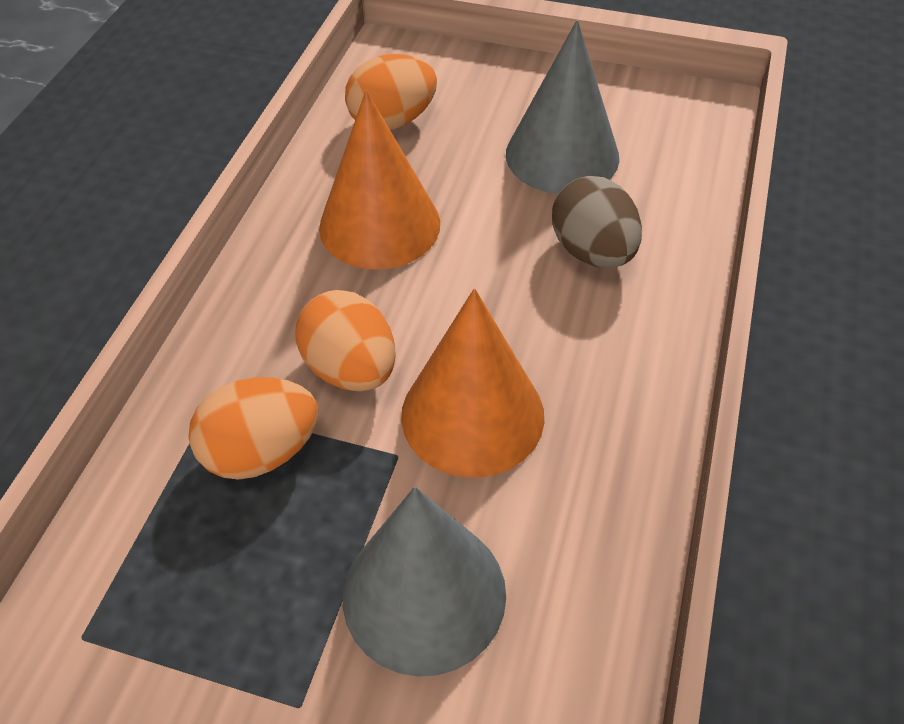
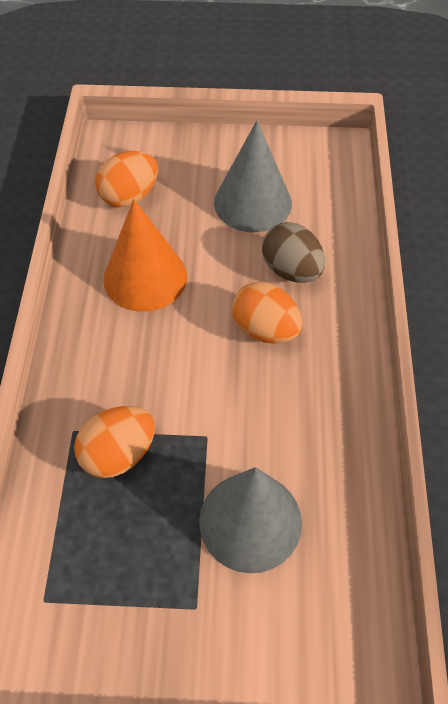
camera: 15 degrees left, 5 degrees up
orange egg [296,290,396,391] -> orange egg moved to [232,282,302,344]
orange cone [401,288,544,478] -> none

